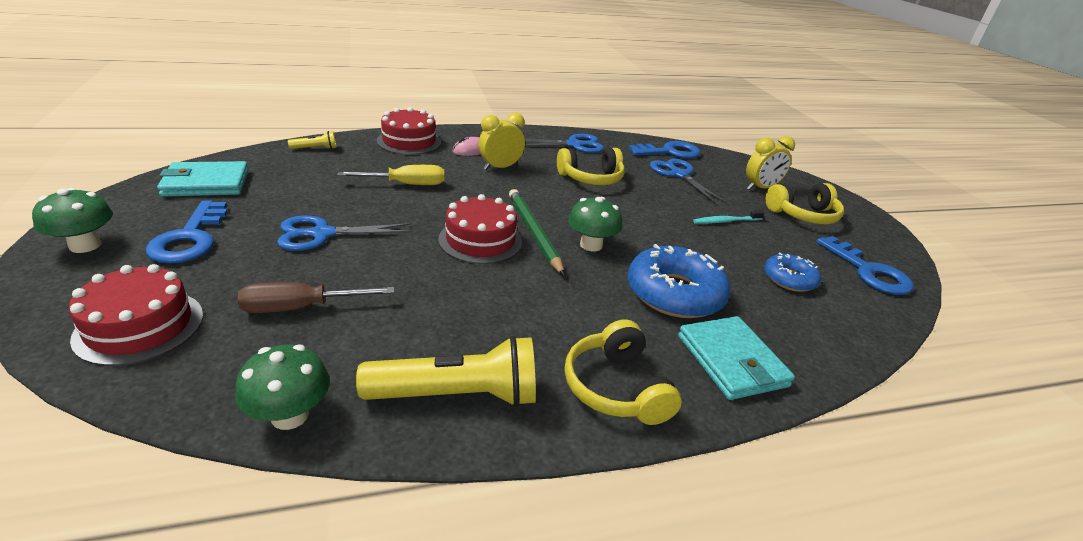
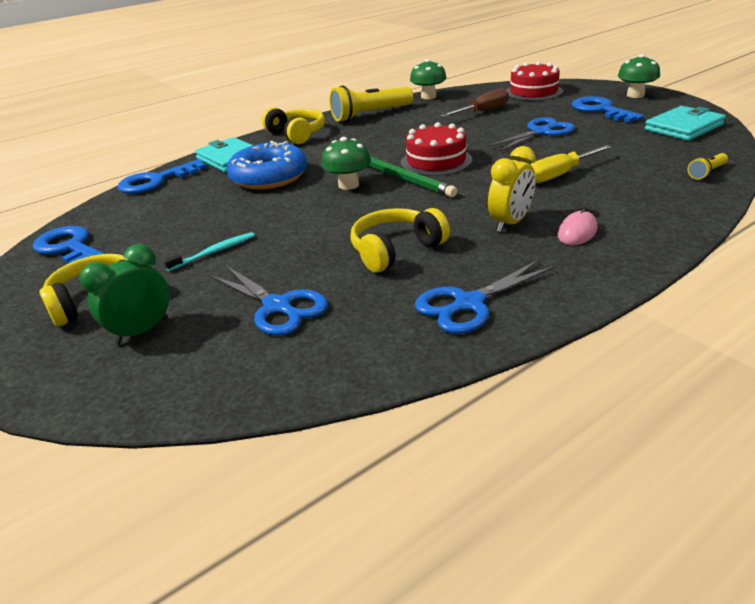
camera: 165 degrees right, 0 degrees up
red cake [377,107,441,155] -> none
blue key [628,141,701,159] -> blue key moved to [118,159,206,194]
yellow clock [746,136,795,190] -> green clock [80,244,170,345]
blue donut [764,252,821,292] -> none

